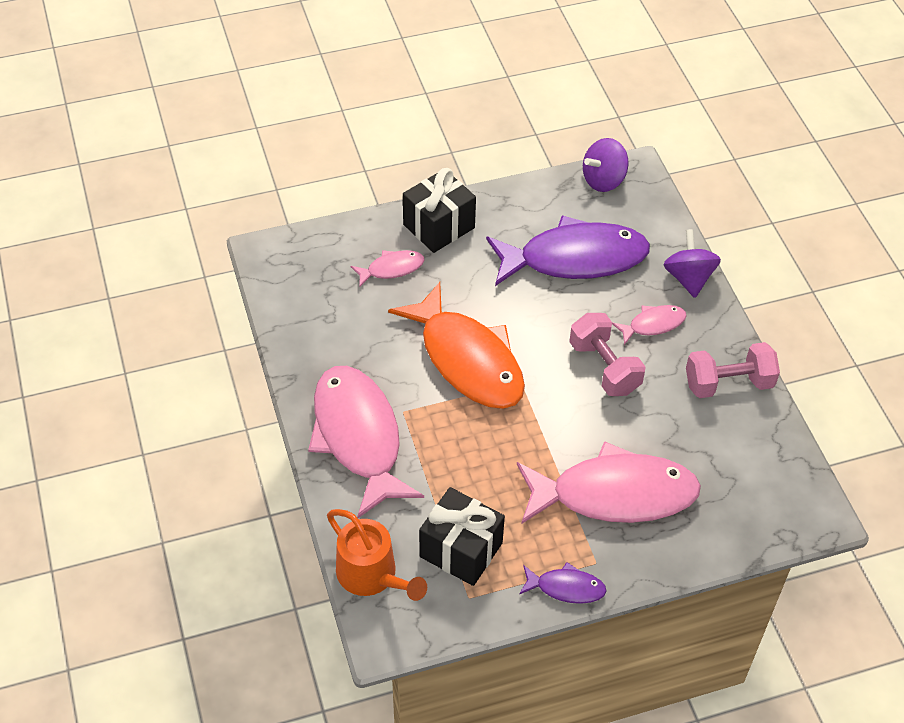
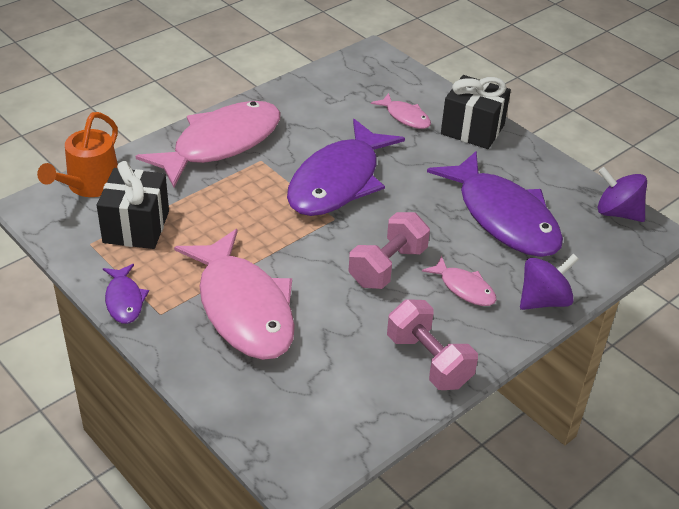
camera: 65 degrees right, 10 degrees down
orange fish [388,282,525,409] -> purple fish [287,119,405,216]

